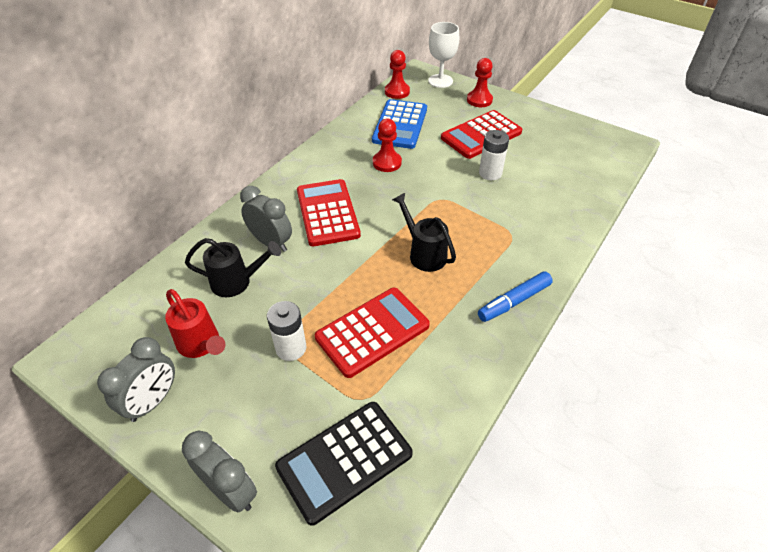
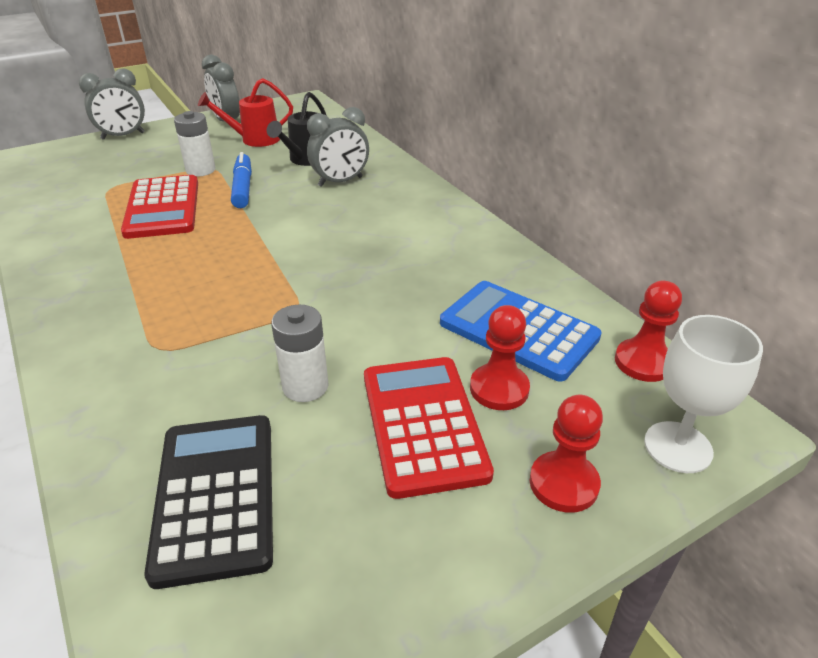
camera: 115 degrees right, 10 degrees down
black calculator [275,402,413,525] -> black calculator moved to [144,415,273,589]
red calculator [297,179,361,247] -> none
red pawn [373,119,402,172] -> red pawn moved to [470,305,530,410]
black watering can [392,193,456,272] -> none
blue marker [478,271,553,322] -> blue marker moved to [231,152,252,208]

